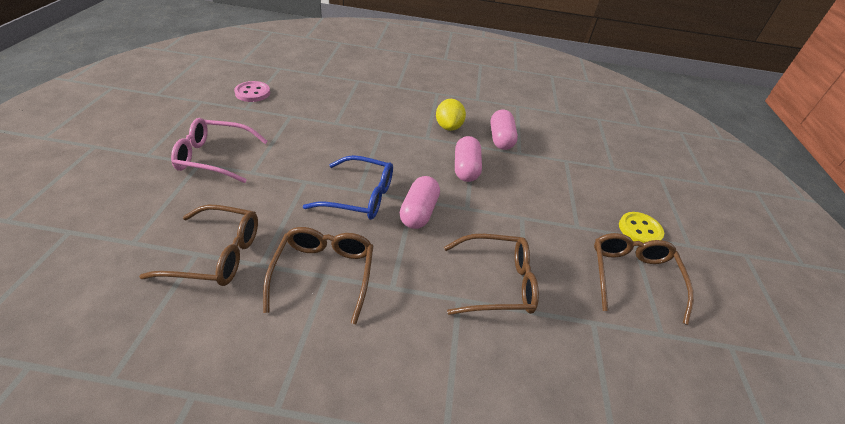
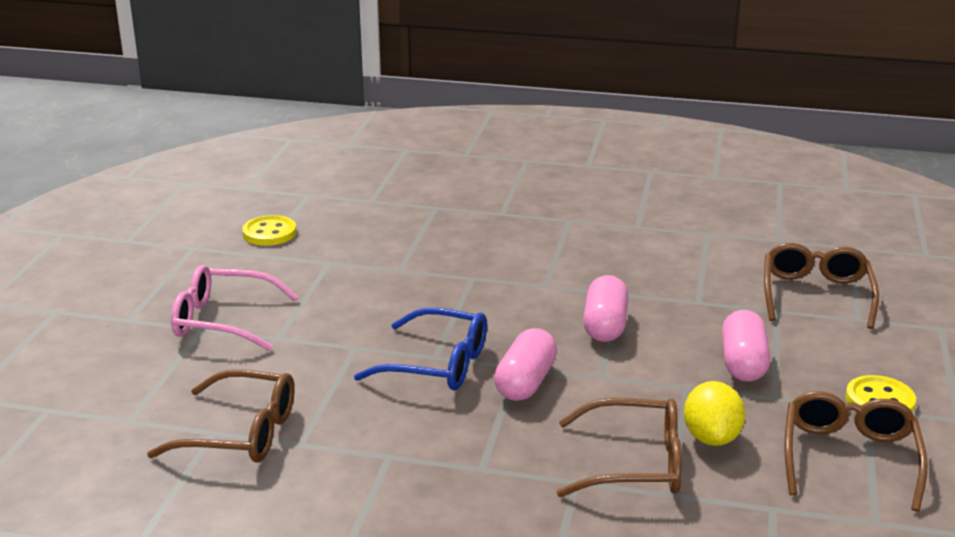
camera: 10 degrees right, 15 degrees down
pink button [234,81,270,102] -> yellow button [242,215,297,246]
brown glasses [263,227,373,324] -> brown glasses moved to [764,243,879,329]
yellow lemon [436,99,466,131] -> yellow lemon moved to [684,381,746,446]
pink capsule [490,109,518,150] -> pink capsule moved to [722,310,770,382]

